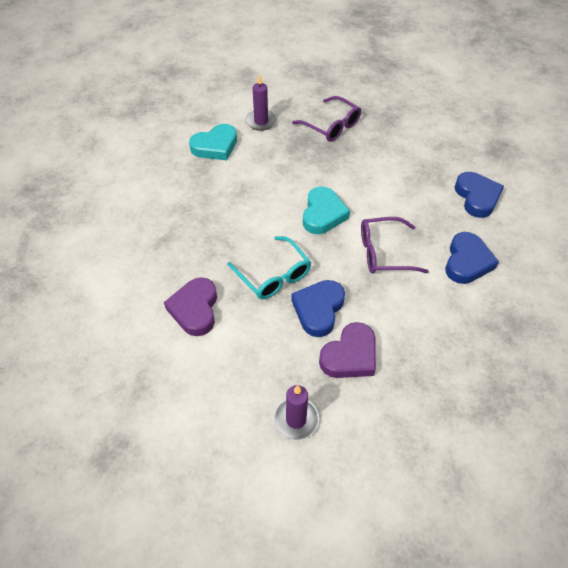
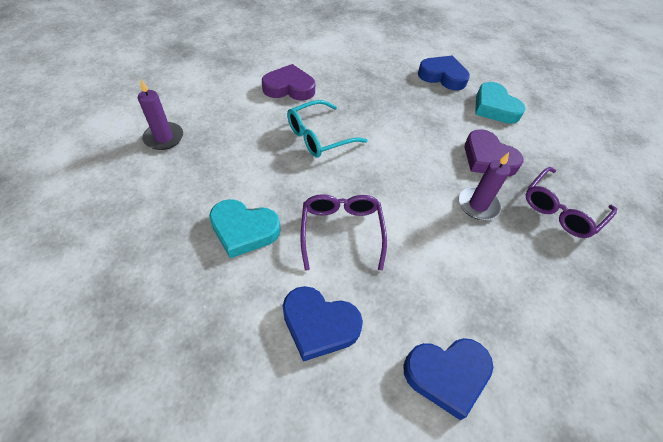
camera: 90 degrees right, 0 degrees up
purple candle [246,74,277,131] -> purple candle moved to [459,152,510,220]
blue heart [291,280,345,337] -> blue heart moved to [418,56,470,90]
turquoise heart [303,187,350,234] -> turquoise heart moved to [209,199,281,258]
purple heart [319,322,376,378] -> purple heart moved to [465,129,524,176]

